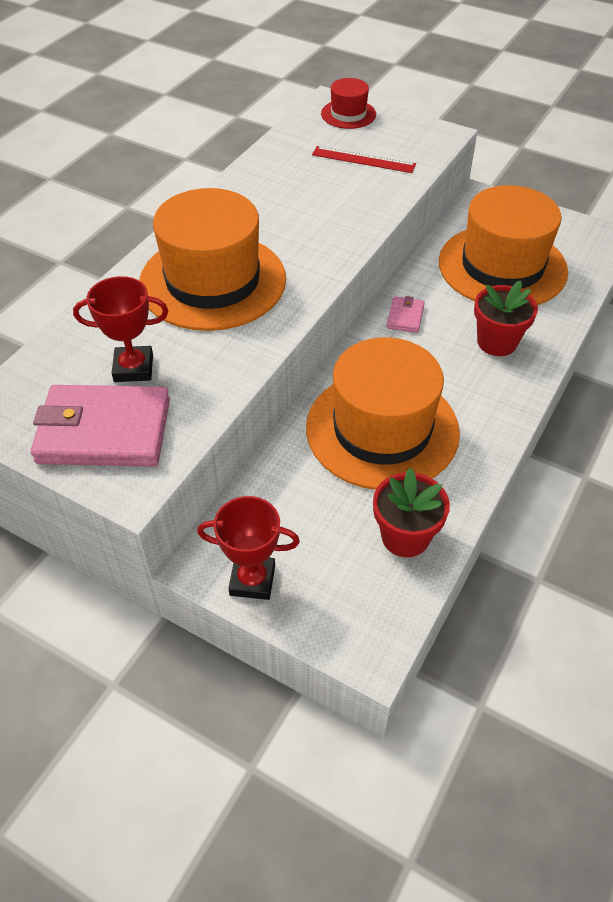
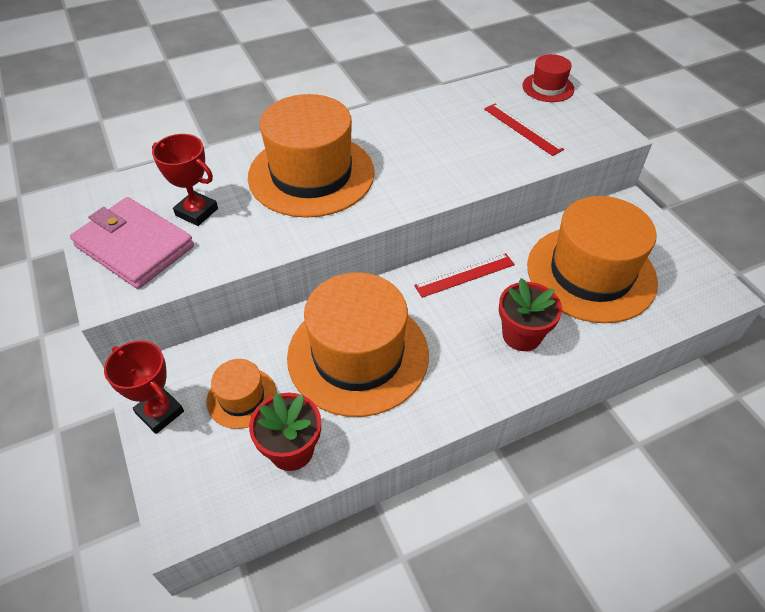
camera: 35 degrees right, 0 degrees up
pink wallet [387,296,425,333] -> red ruler [414,253,515,298]
none -> orange hat [207,359,277,429]

